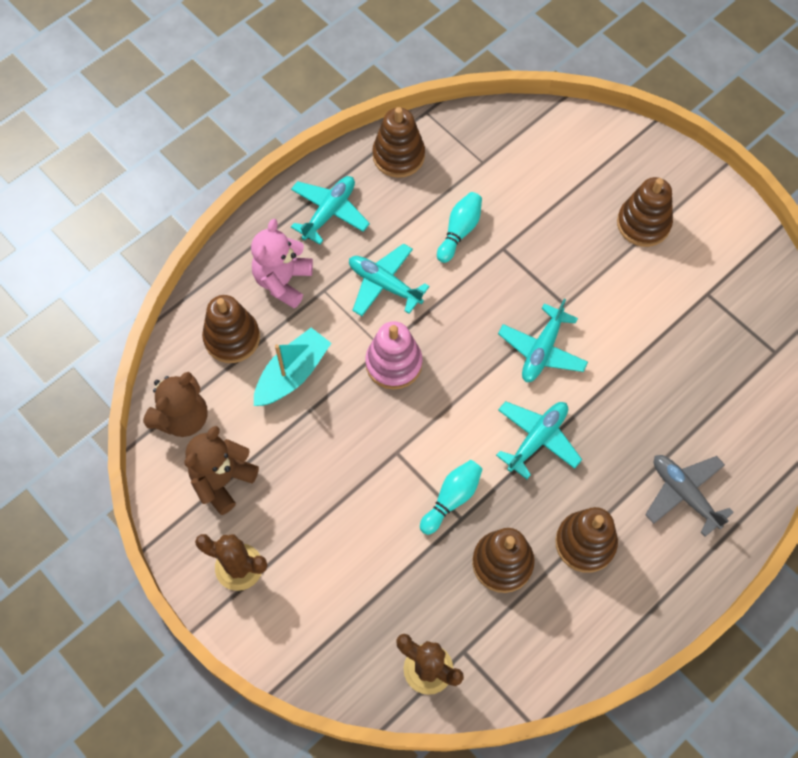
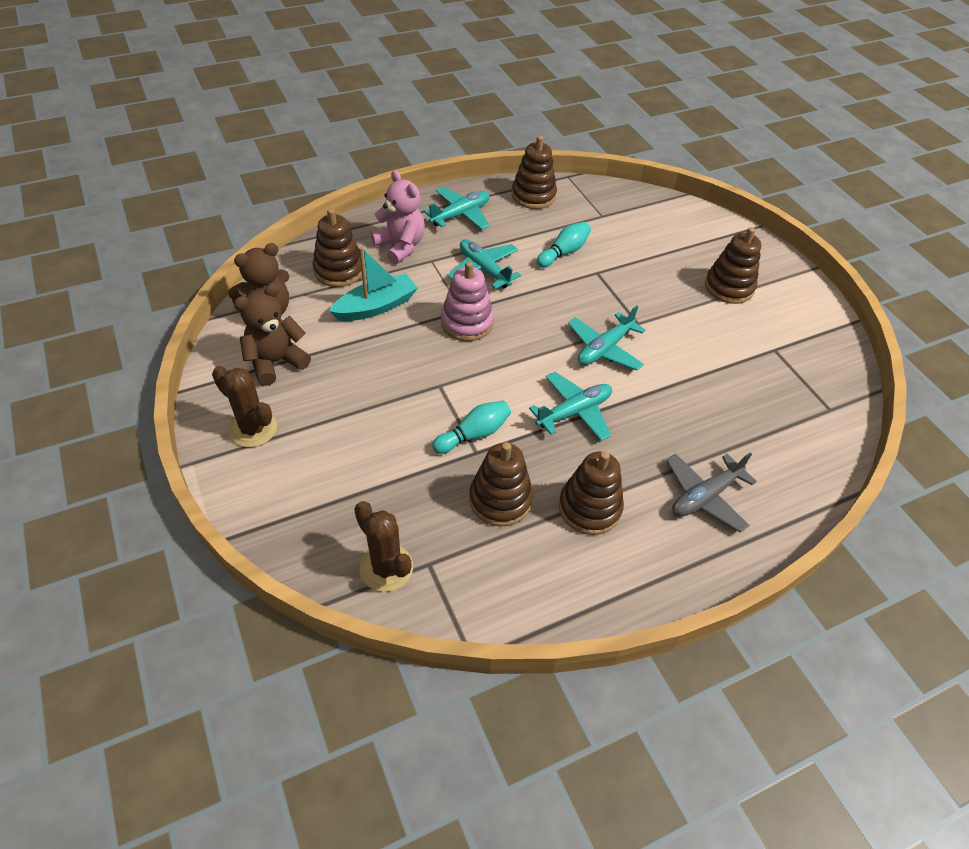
camera: 15 degrees right, 15 degrees down
pink teddy bear [251,219,313,308] -> pink teddy bear turned 105 degrees clockwise [371,170,425,264]
grey plane [645,455,734,537] -> grey plane turned 105 degrees counterclockwise [666,452,757,533]

